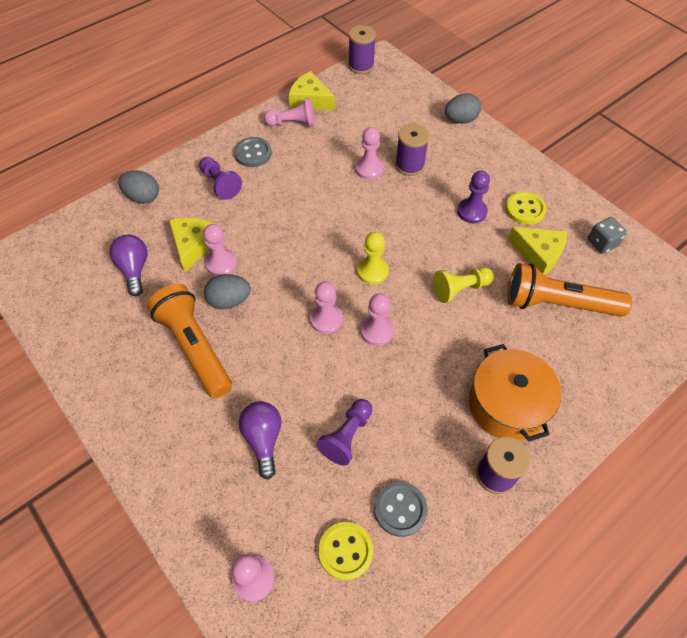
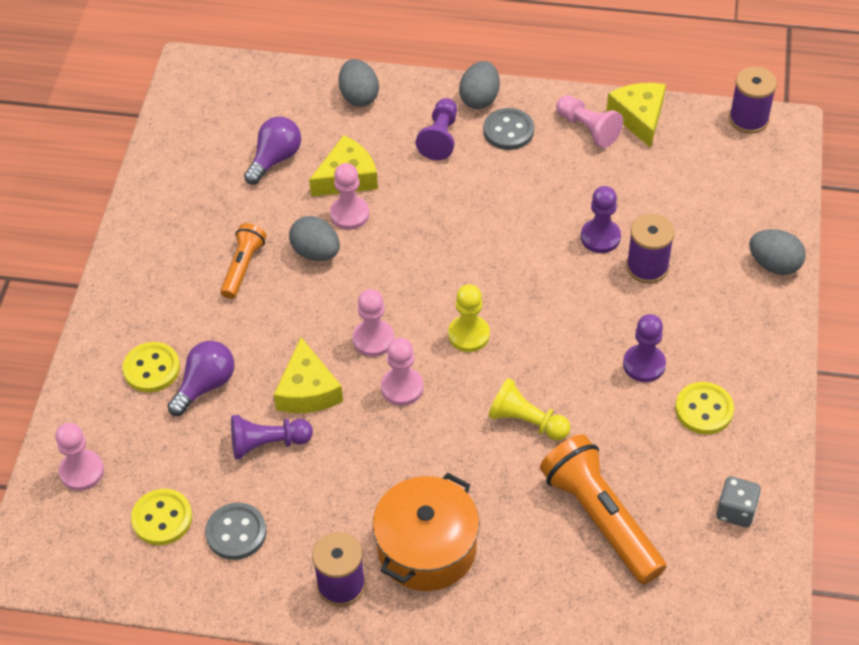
camera: 50 degrees right, 5 degrees down
orange flashlight [147,284,232,399] -> orange flashlight [220,223,266,299], size x0.56
pink pawn [355,127,384,180] -> purple pawn [581,186,621,253]
yellow cheese [508,227,567,275] -> yellow cheese moved to [274,337,343,413]
none -> yellow button [123,342,180,392]
none -> grey egg [459,61,500,109]

